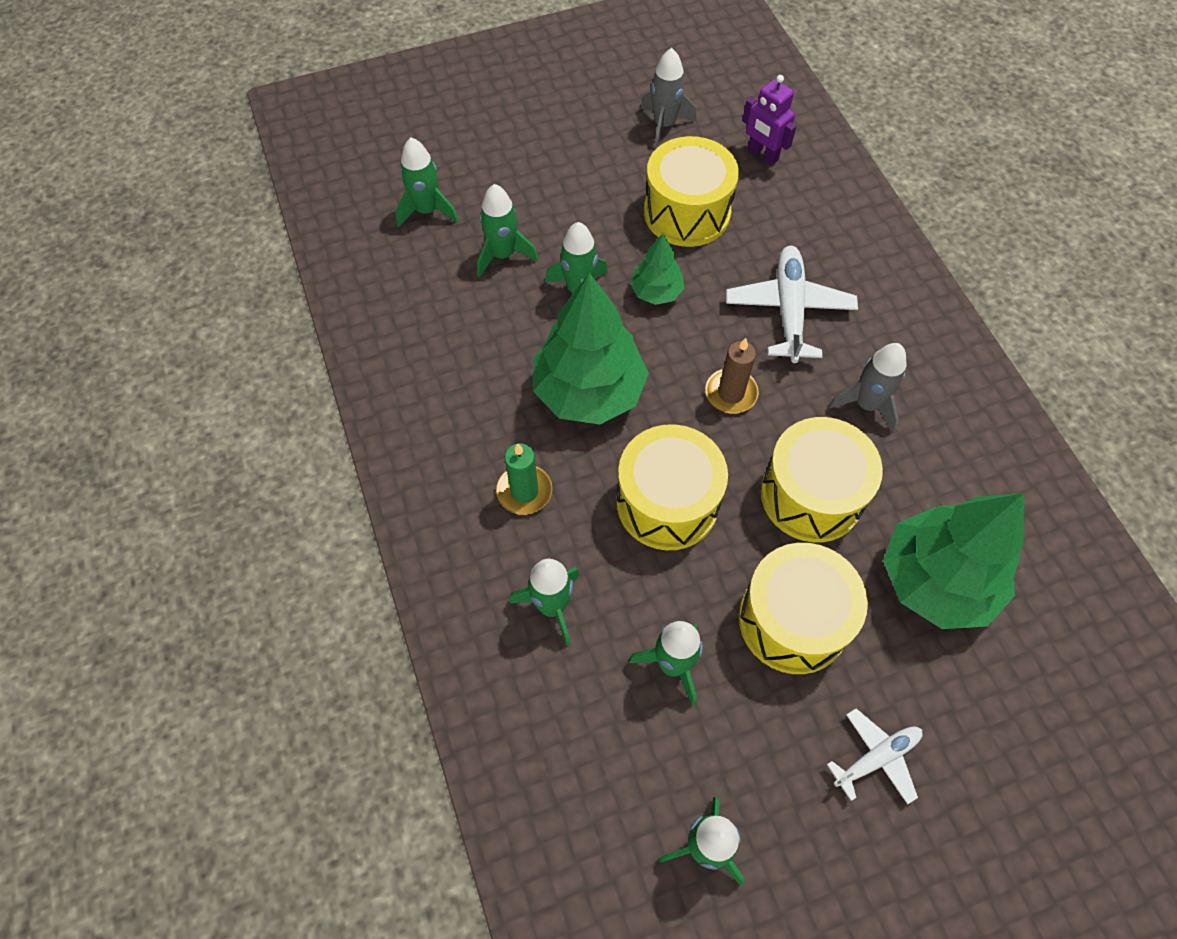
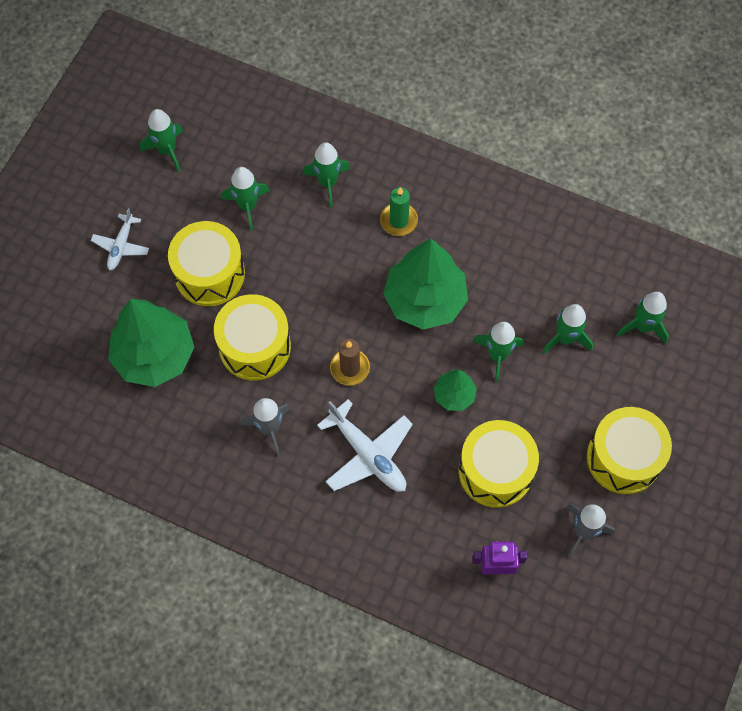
camera: 135 degrees right, 5 degrees up
yellow drum [616,424,728,550] -> yellow drum moved to [587,407,672,494]

